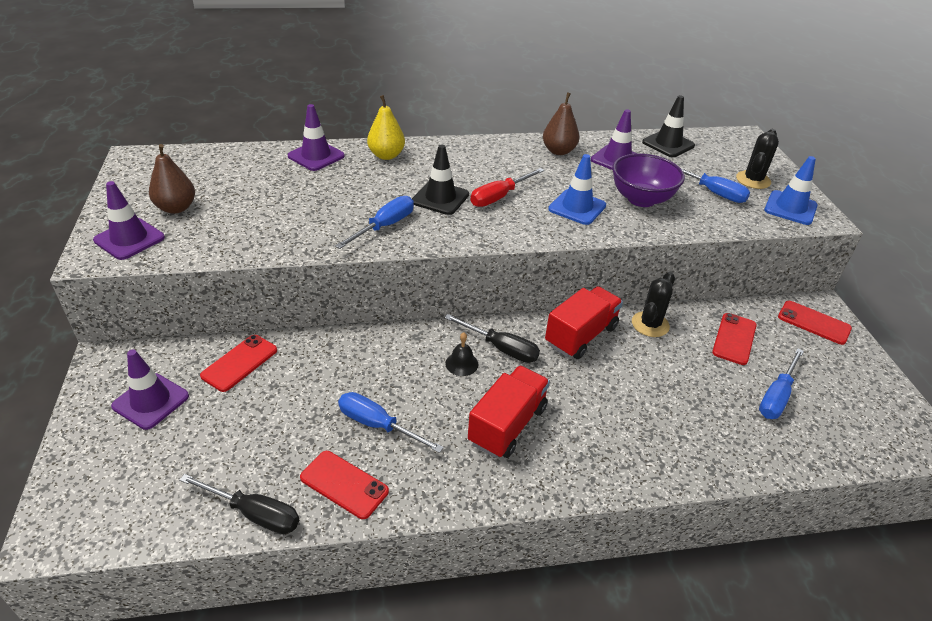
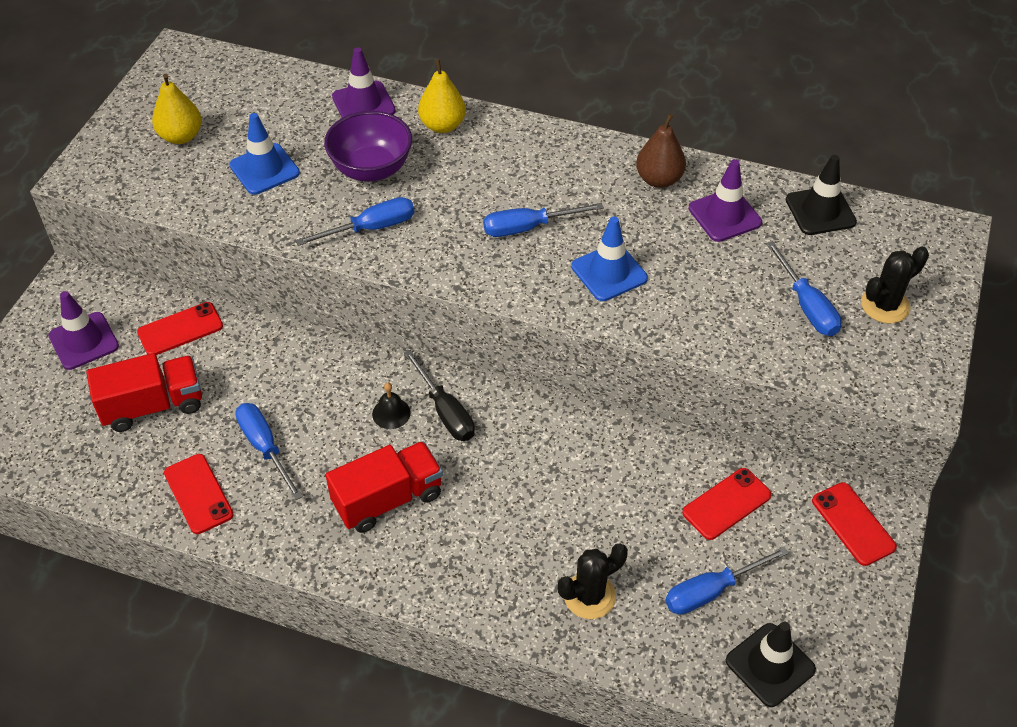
camera: 30 degrees right, 10 degrees up
purple traffic cone [93,181,165,260] -> none
brown pear [149,144,195,214] -> yellow pear [152,74,202,144]
black screwdriver [180,474,299,534] -> none
black traffic cone [412,144,469,215] -> black traffic cone moved to [726,622,816,707]
red screwdriver [470,168,544,207] -> blue screwdriver [483,203,604,237]
red truck [545,286,623,359] -> red truck moved to [86,353,202,432]
purple bowl [612,153,685,207] -> purple bowl moved to [324,111,412,182]
black cactus [632,272,675,337] -> black cactus moved to [558,544,628,619]
blue traffic cone [764,156,818,225] -> blue traffic cone moved to [229,113,300,195]

